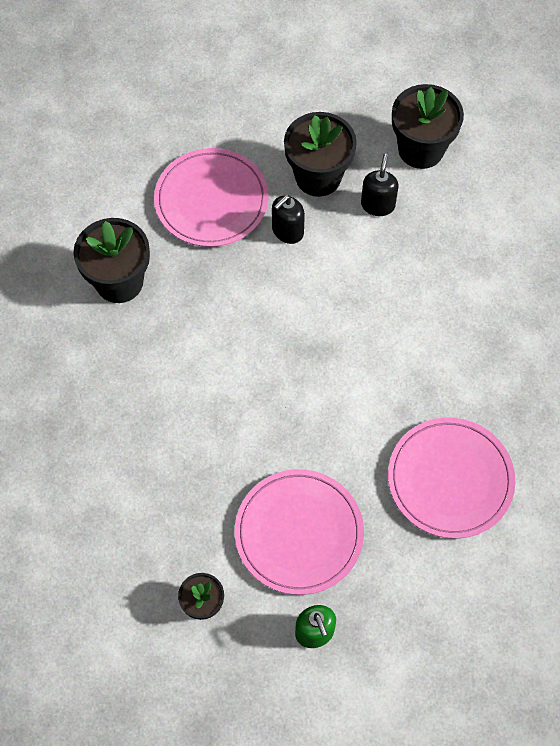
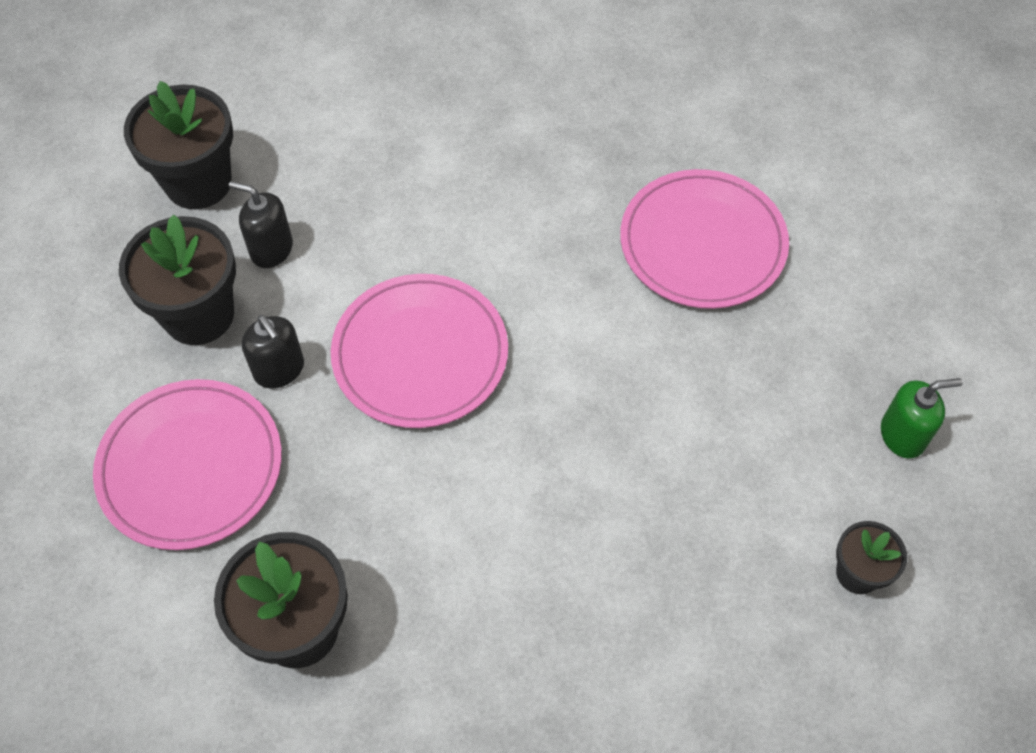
camera: 80 degrees left, 5 degrees down
pink plate [235,469,364,595] -> pink plate moved to [331,274,508,428]

